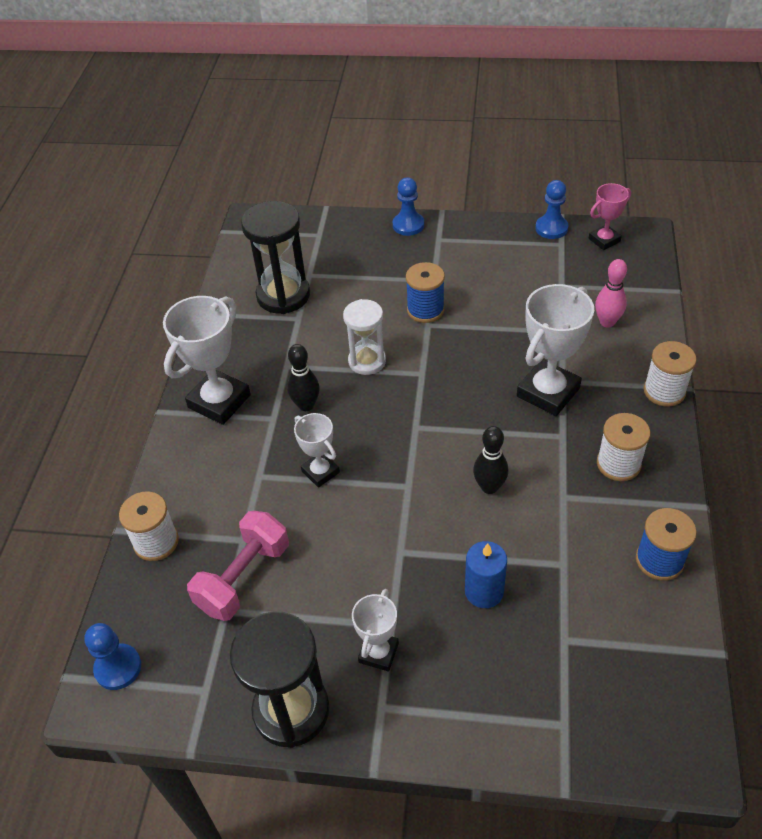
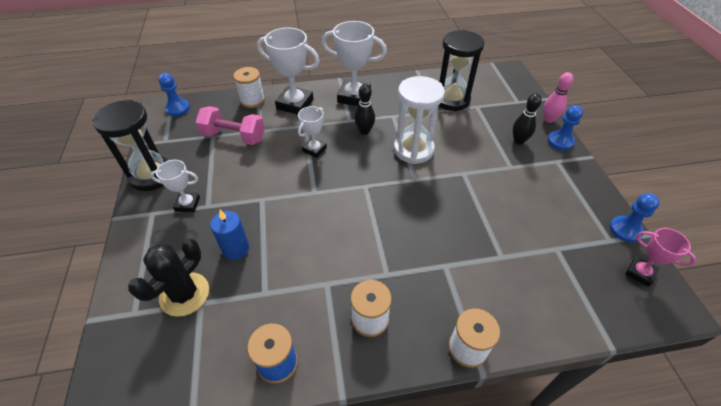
camera: 70 degrees right, 0 degrees up
white hourglass [343,299,386,375] -> white hourglass [394,76,445,164], size x1.53
blue spool [406,262,445,323] -> none
black bowling pin [473,426,508,494] -> black bowling pin moved to [513,93,542,145]
white trophy [517,284,594,416] -> white trophy moved to [257,28,320,115]
pink bowling pin [595,259,627,327] -> pink bowling pin moved to [543,72,573,123]
none -> black cactus [128,238,209,317]

